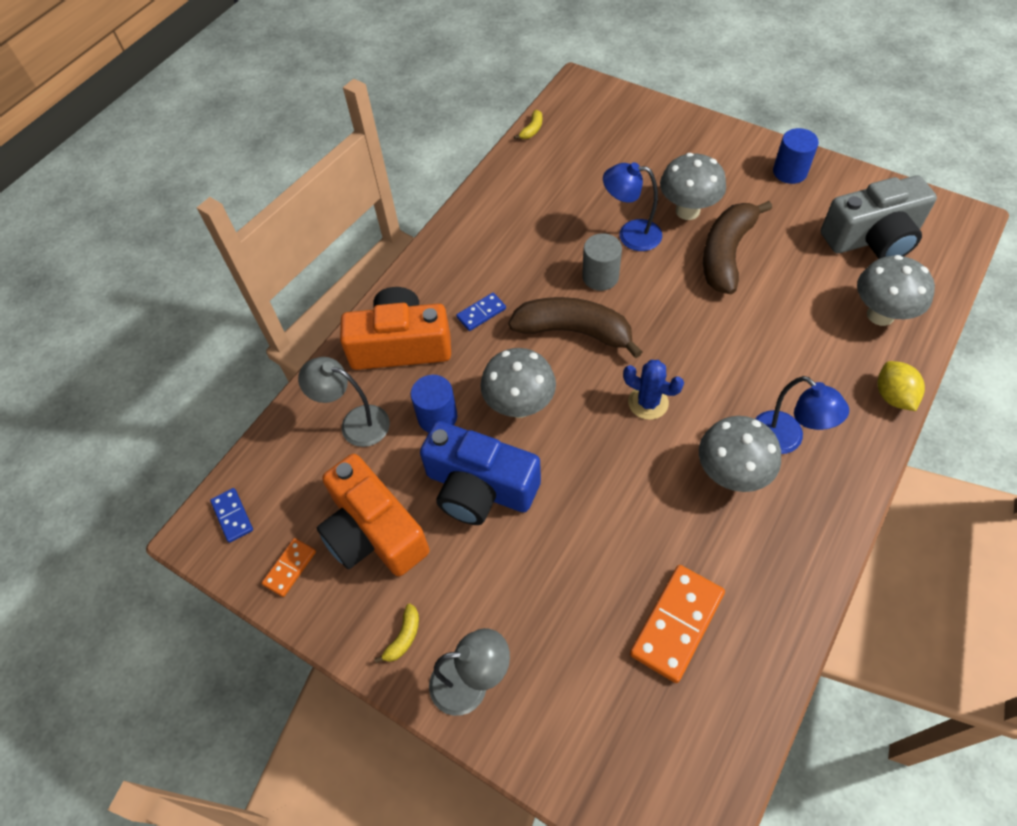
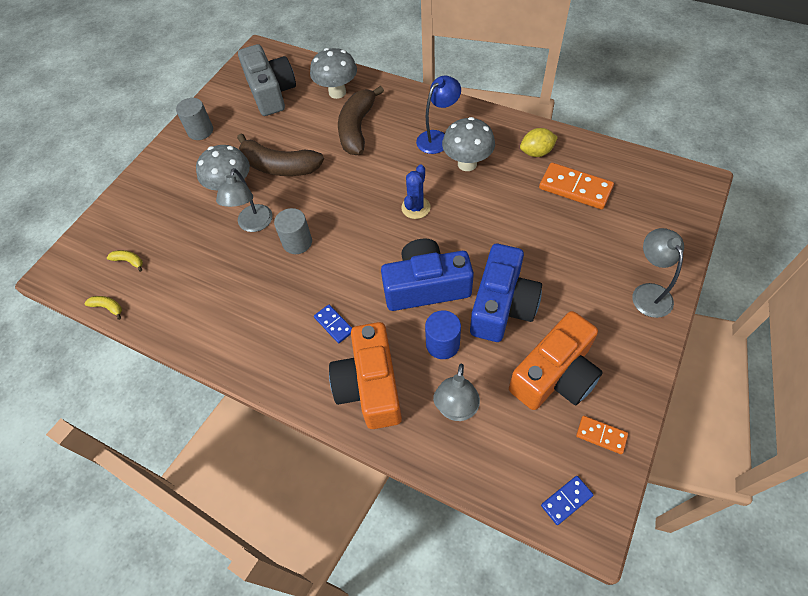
camera: 95 degrees left, 0 degrees up
yellow banana [374,604,419,663] -> yellow banana moved to [107,250,143,272]
grey mushroom [480,348,556,418] -> blue camera [381,238,474,311]
brown banana [508,297,643,358] -> brown banana moved to [338,86,384,155]
blue lamp [603,162,662,251] -> grey lamp [216,168,272,232]
blue cylinder [773,128,819,184] -> grey cylinder [176,98,213,140]
yellow lemon [878,361,925,411] -> yellow lemon moved to [520,128,558,157]

